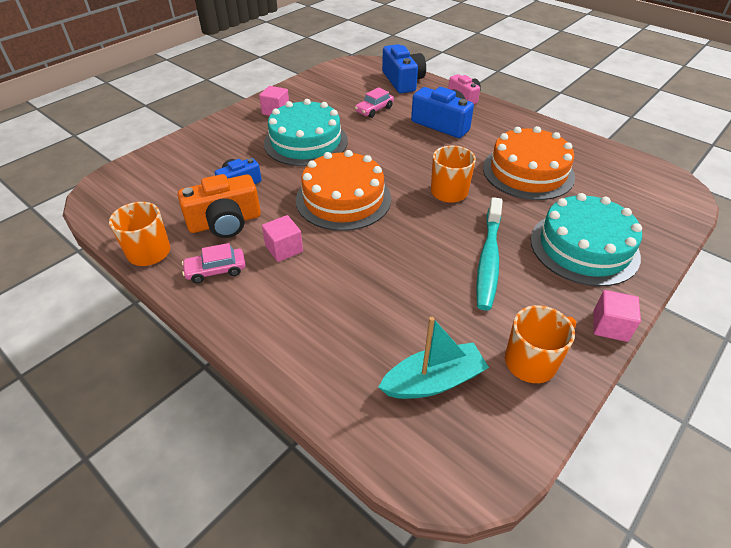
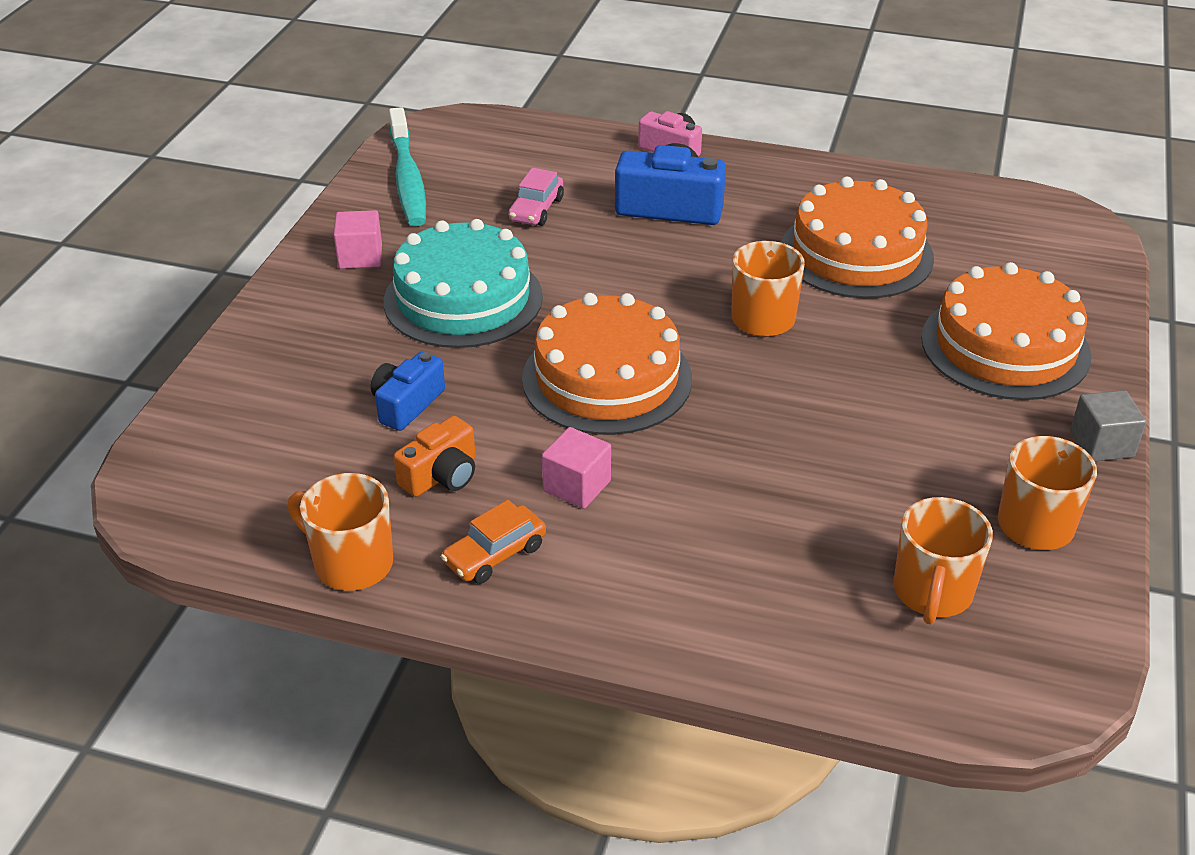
camera: 25 degrees left, 5 degrees down
orange camera [178,174,261,238] -> orange camera [393,416,475,497], size x0.63
pink car [182,243,246,283] -> orange car [441,500,546,584]
turquoise boat [378,317,489,399] -> orange mug [894,497,993,624]
blue camera [382,44,426,93] -> none
turquoise toothbrush [476,197,503,311] -> turquoise toothbrush moved to [389,107,426,226]
turquoise cake [531,193,642,286] -> orange cake [921,262,1091,400]
pink cube [593,290,641,342] -> grey cube [1070,390,1146,461]

